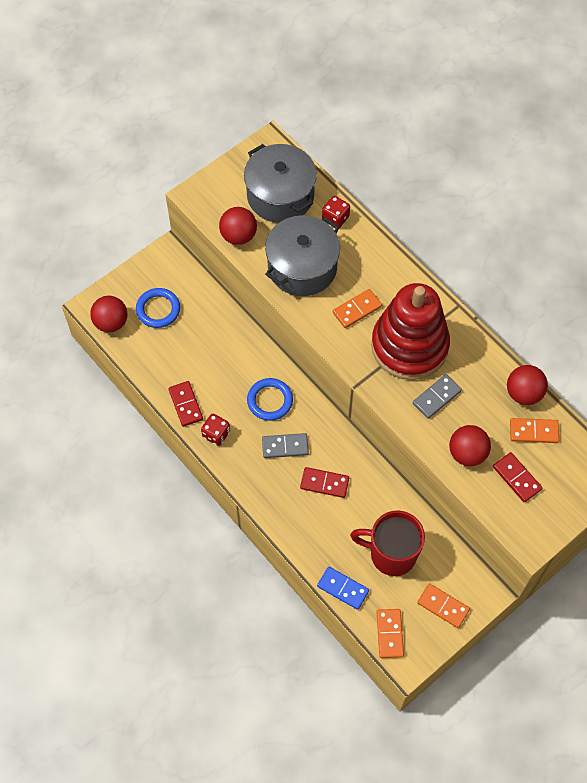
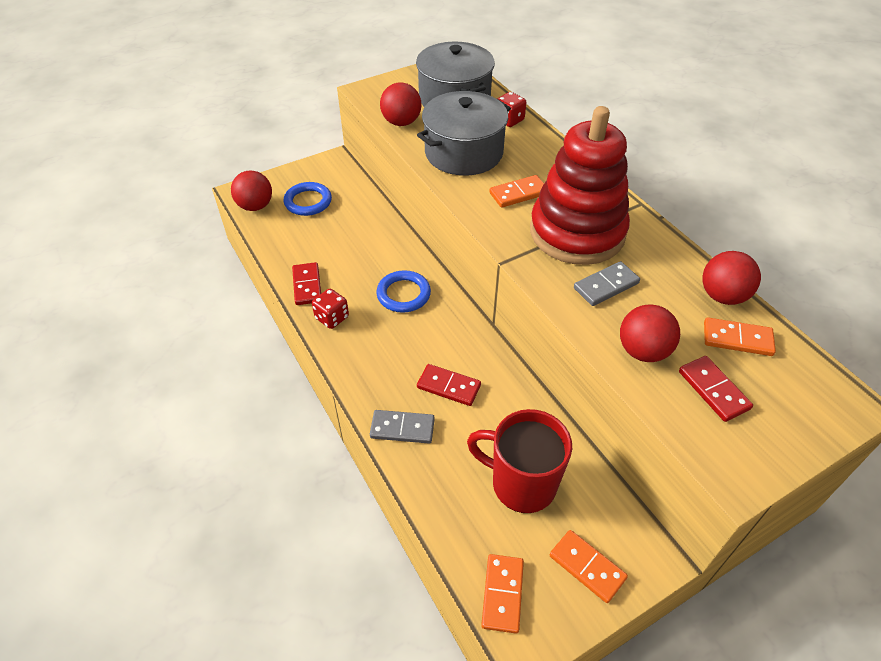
camera: 10 degrees right, 15 degrees down
grey domino [262,433,309,458] -> grey domino moved to [370,410,435,444]
blue domino [317,567,369,610] -> none

